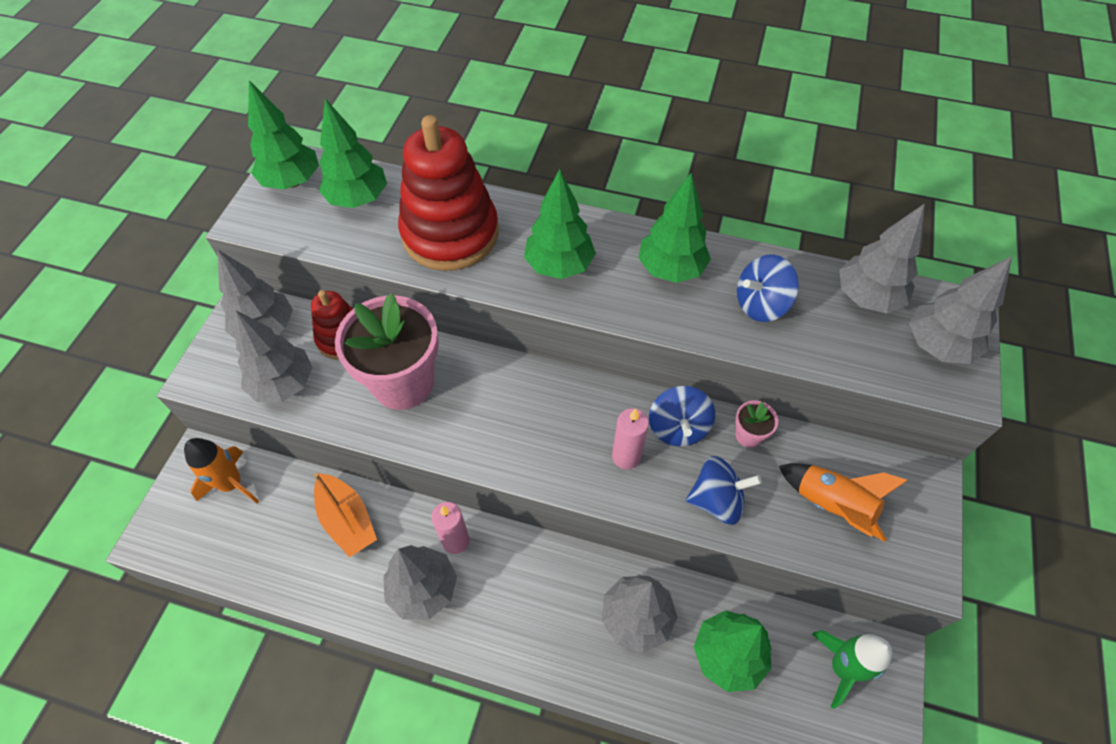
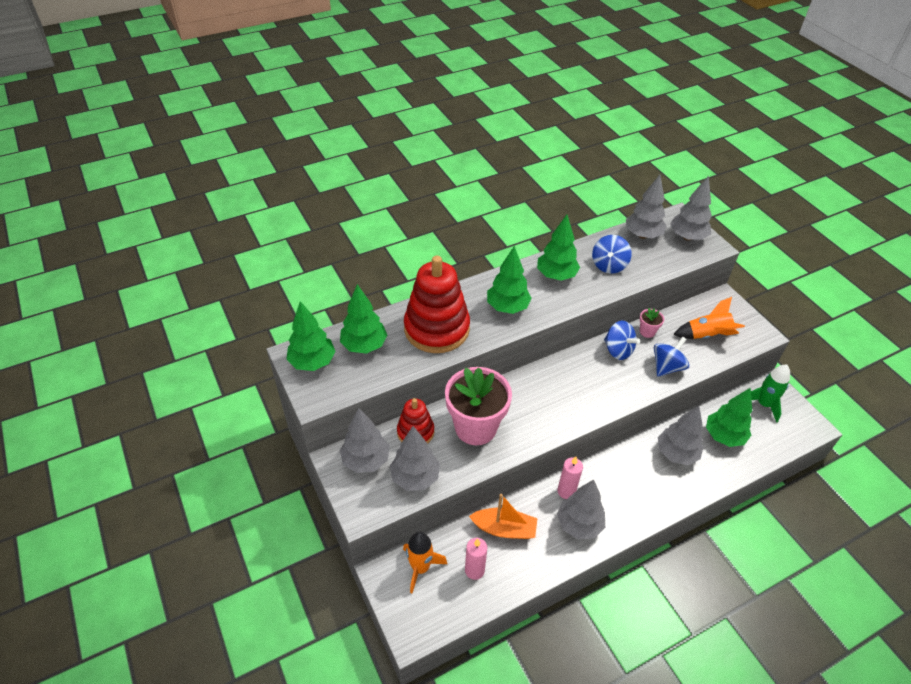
camera: 45 degrees left, 10 degrees down
pink candle [612,408,649,469] -> pink candle moved to [465,538,488,580]

